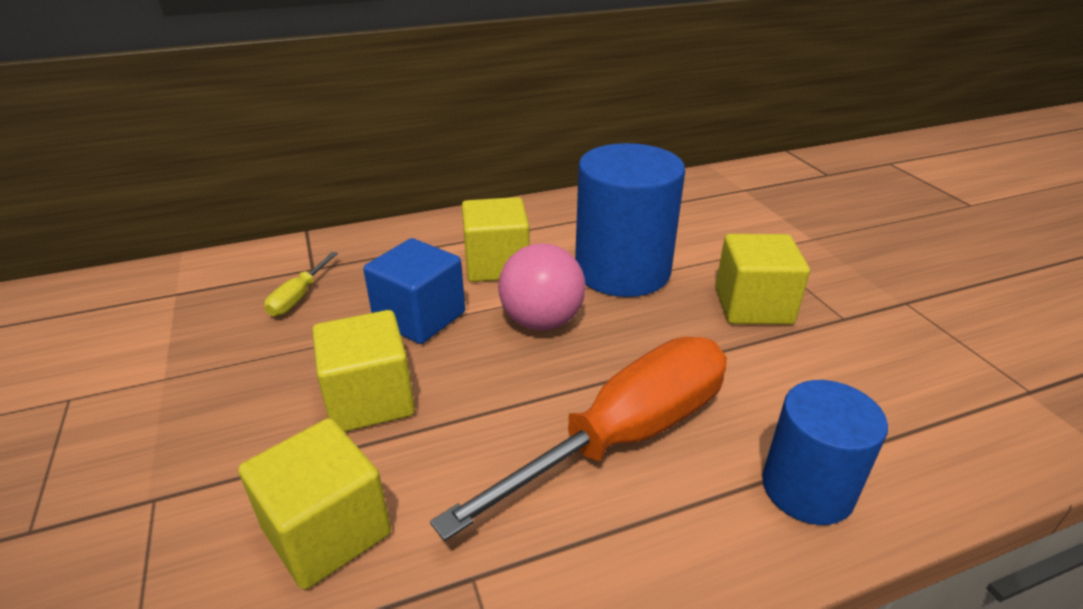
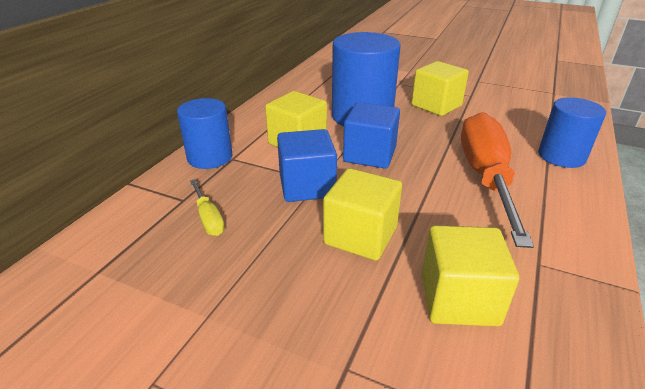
camera: 45 degrees left, 0 degrees up
pink ball [498,243,586,331] -> blue cube [343,102,400,169]
none -> blue cylinder [177,98,232,169]

